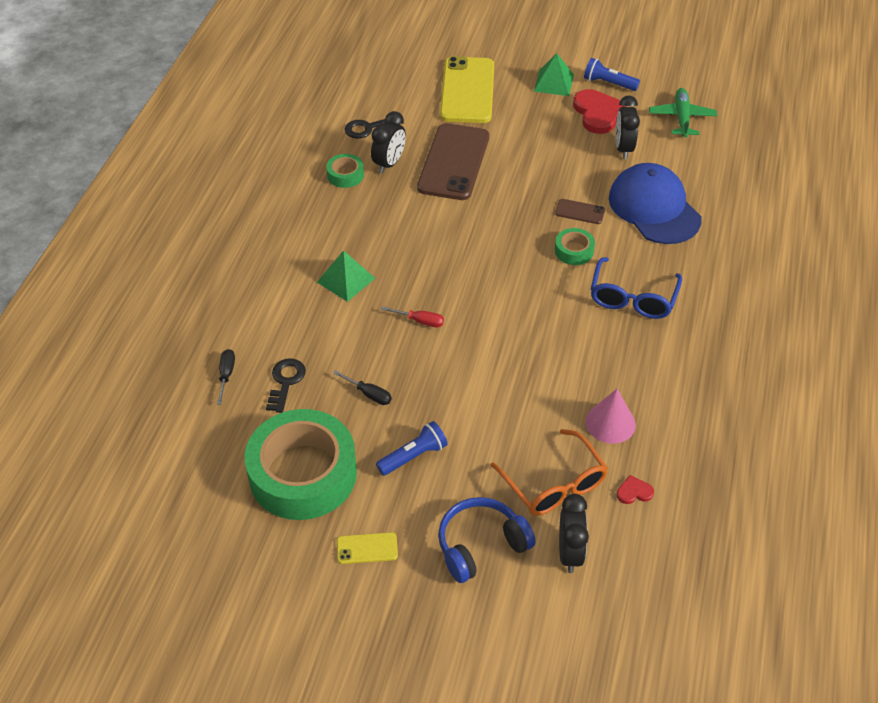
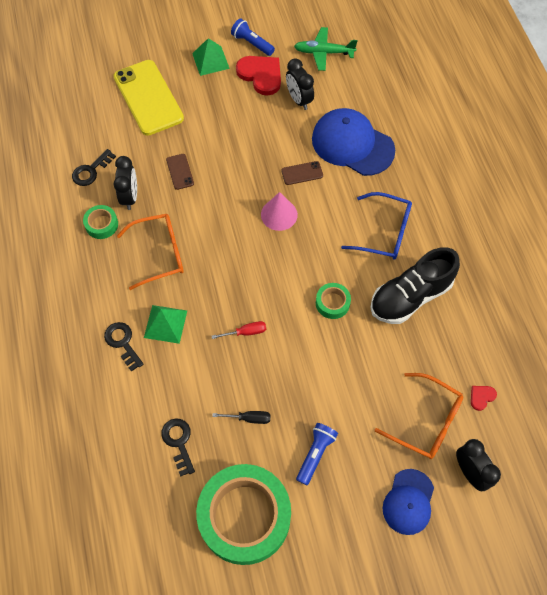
camera: 30 degrees left, 15 degrees up
black screwdriver [217,349,235,404] -> none
yellow phone [337,532,398,564] -> none
brown phone [417,123,489,200] -> brown phone [166,154,194,190], size x0.43
blue headphones [438,497,536,583] -> blue cap [383,469,434,535]
green tape [555,228,595,265] -> green tape moved to [316,283,351,319]
blue flashlight [584,58,640,91] -> blue flashlight turned 45 degrees clockwise [231,18,275,56]
pink cone [586,389,636,444] -> pink cone moved to [261,192,298,231]
blue glasses [590,257,682,319] -> blue glasses turned 60 degrees counterclockwise [341,192,412,260]
green plane [649,88,717,138] -> green plane turned 60 degrees counterclockwise [294,27,358,71]
none -> black key [104,322,144,372]
none -> orange glasses [117,214,184,290]
none -> black shoe [370,247,460,324]

